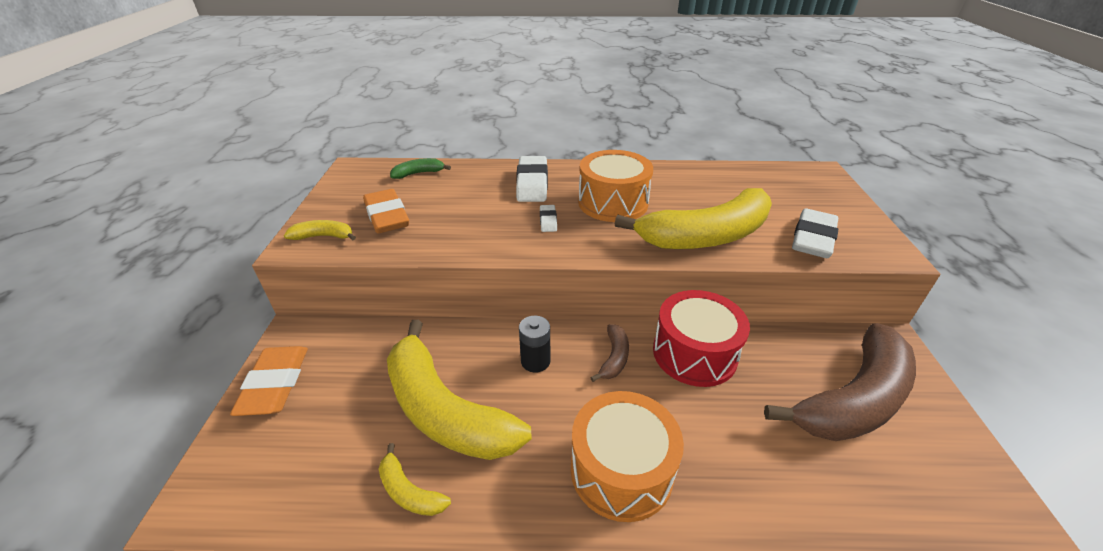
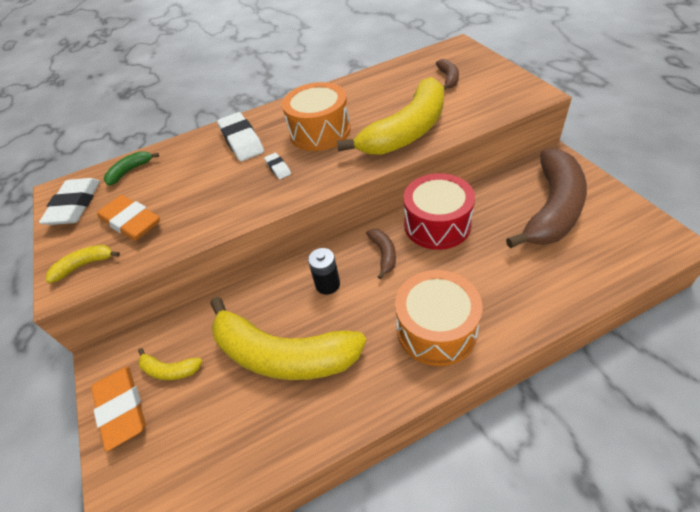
camera: 20 degrees left, 10 degrees up
yellow banana [379,443,451,516] -> yellow banana moved to [138,348,202,380]
white eraser [792,208,838,258] -> white eraser moved to [39,178,100,225]
none -> brown banana [436,59,459,90]

